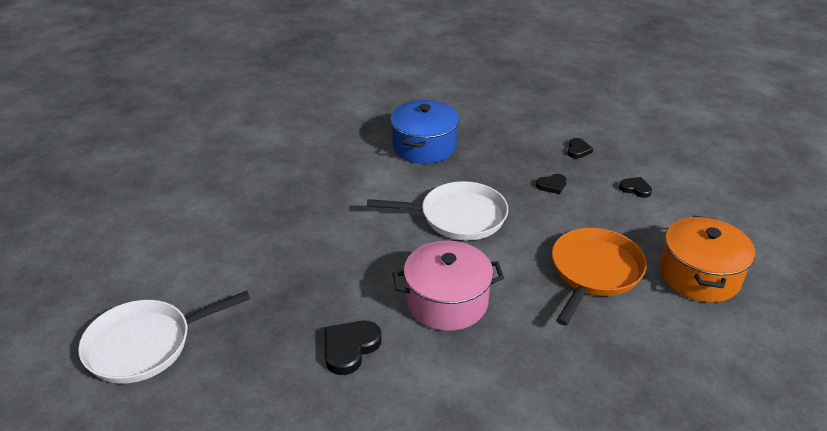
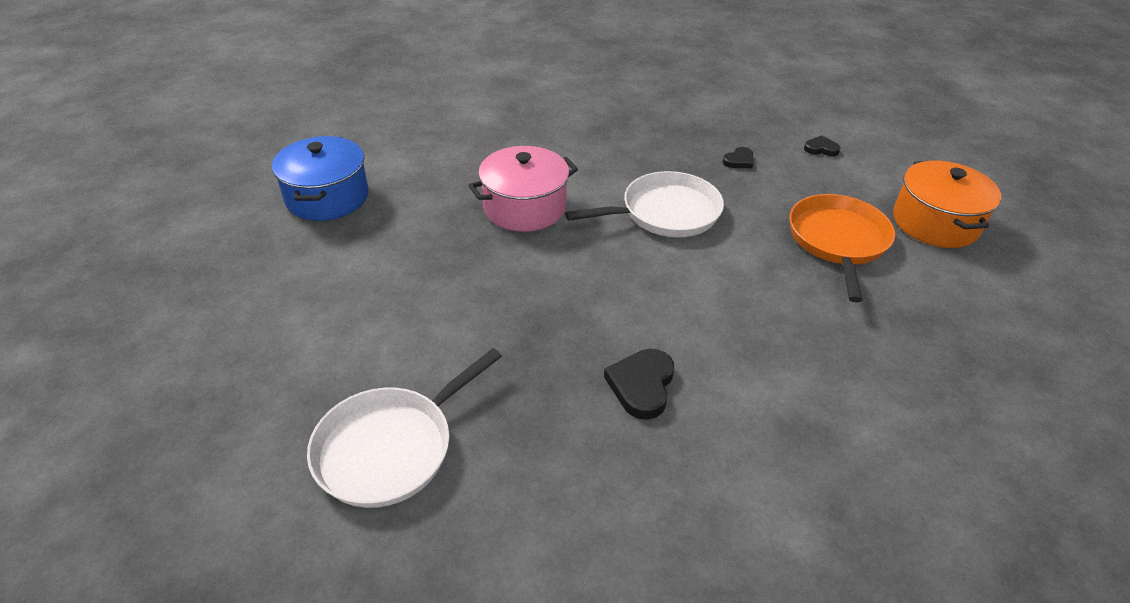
camera: 20 degrees left, 5 degrees up
blue pot [390,100,459,164] -> blue pot moved to [272,136,369,221]
pink pot [393,241,504,331] -> pink pot moved to [468,146,578,232]
black heart [567,138,593,159] -> none

